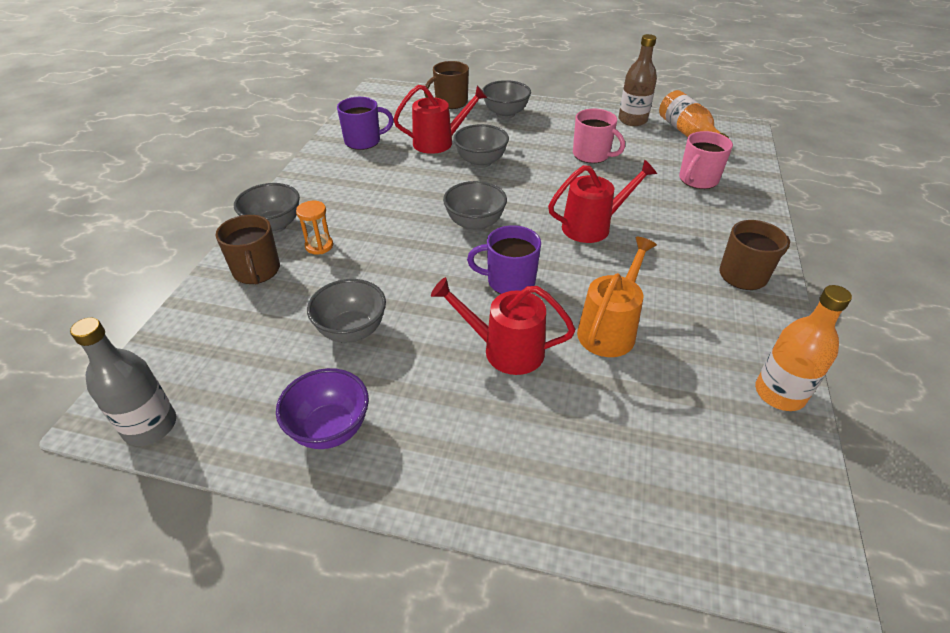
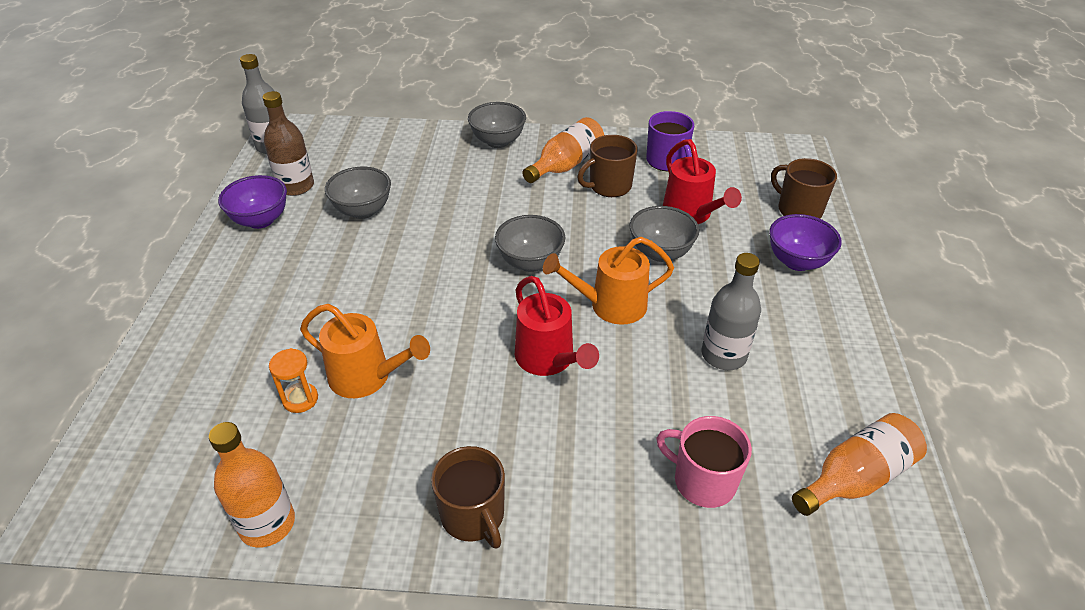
camera: 80 degrees right, 0 degrees up
brown mug [216,215,280,284] -> brown mug moved to [577,135,638,197]
orange hourglass [296,201,333,254] -> orange hourglass moved to [269,348,318,413]
red watering can [431,277,575,375] -> none
purple mug [467,225,541,294] -> none
grey bowl [482,80,531,119] -> purple bowl [769,214,842,271]
pink mug [573,109,625,163] -> grey bottle [702,253,761,370]
brown bottle [618,34,657,126] -> brown bottle moved to [262,91,314,196]
none -> orange bottle [522,117,604,183]
none -> orange watering can [543,237,674,325]

